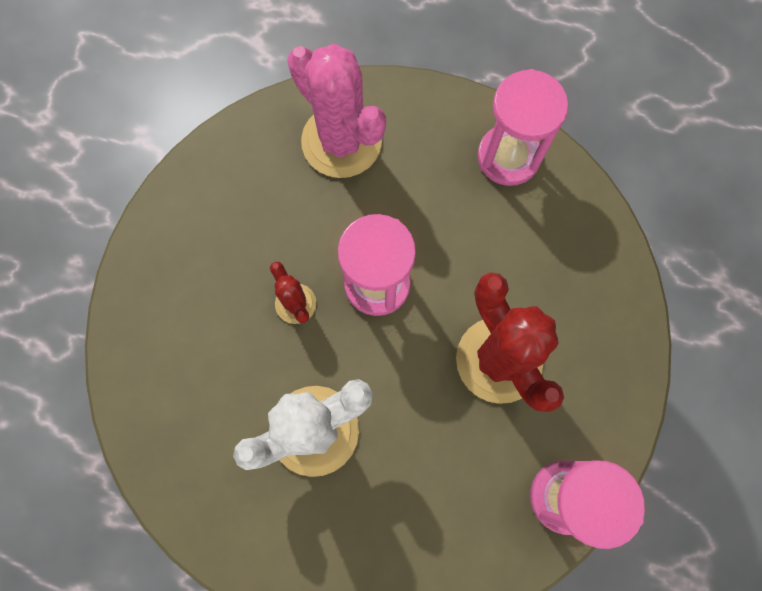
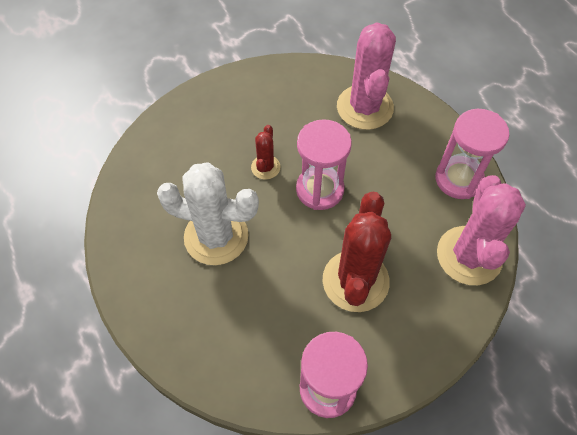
camera: 40 degrees right, 15 degrees down
none -> pink cactus [437,175,526,285]

